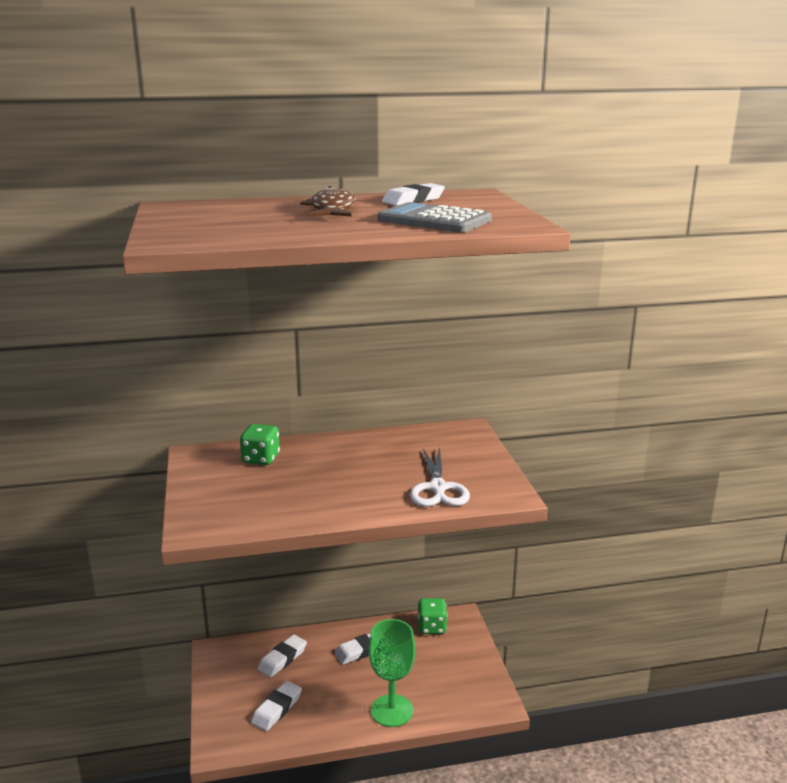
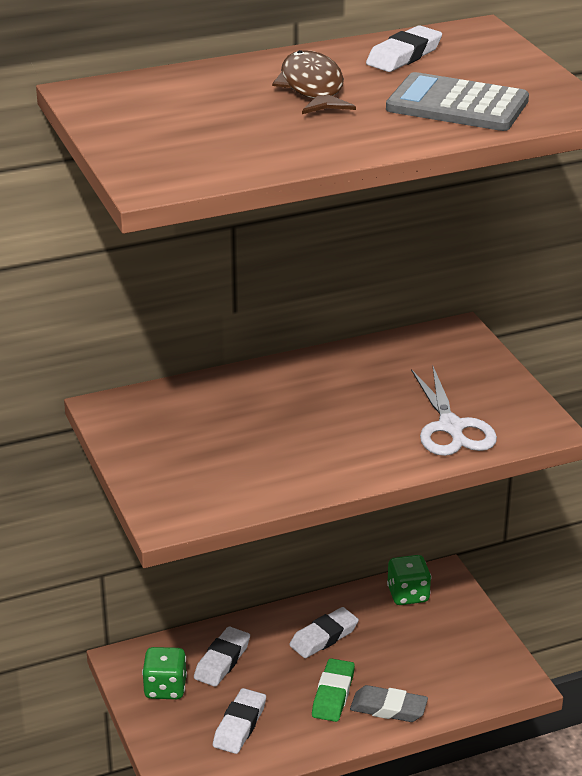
camera: 10 degrees left, 10 degrees up
green dice [240,424,280,465] -> green dice moved to [142,647,187,699]
green goblet [369,619,415,727] -> grey eraser [350,685,428,722]
none -> green eraser [312,658,355,722]

